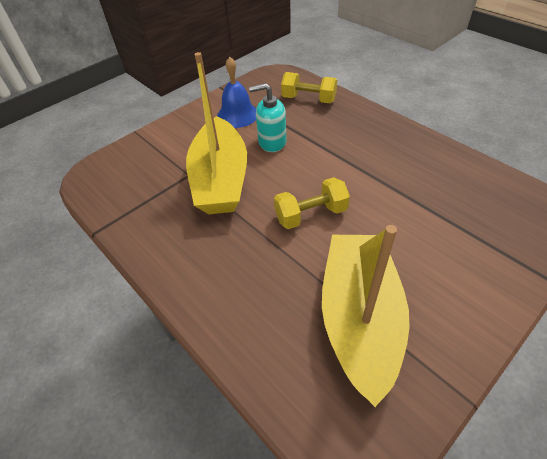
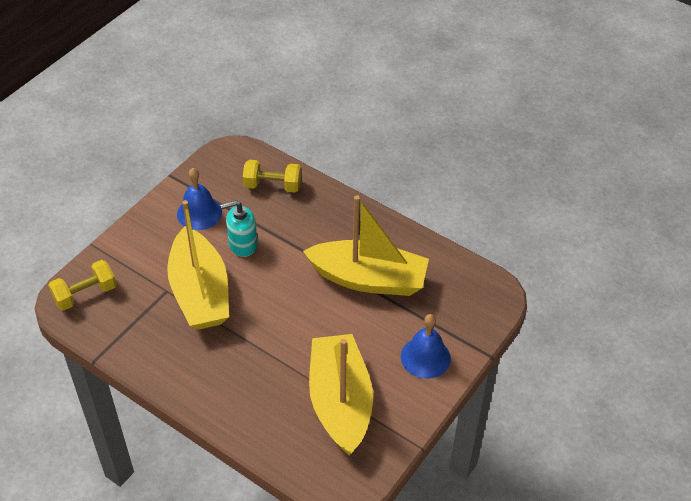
camera: 15 degrees left, 0 degrees up
yellow dumbbell [274,177,350,229] -> yellow dumbbell moved to [48,260,117,311]
none -> yellow boat [303,195,429,296]
none -> blue bell [401,314,451,379]

